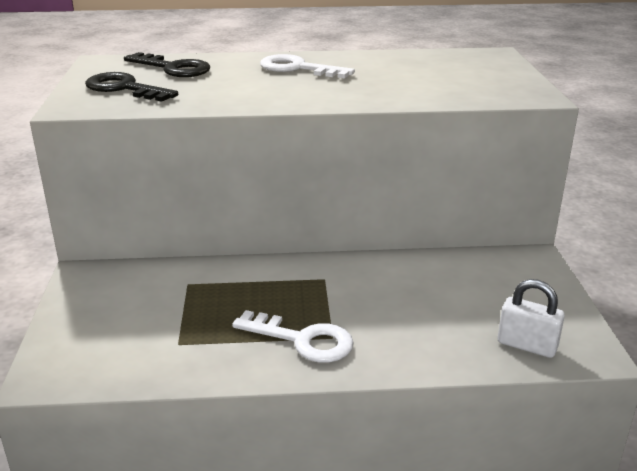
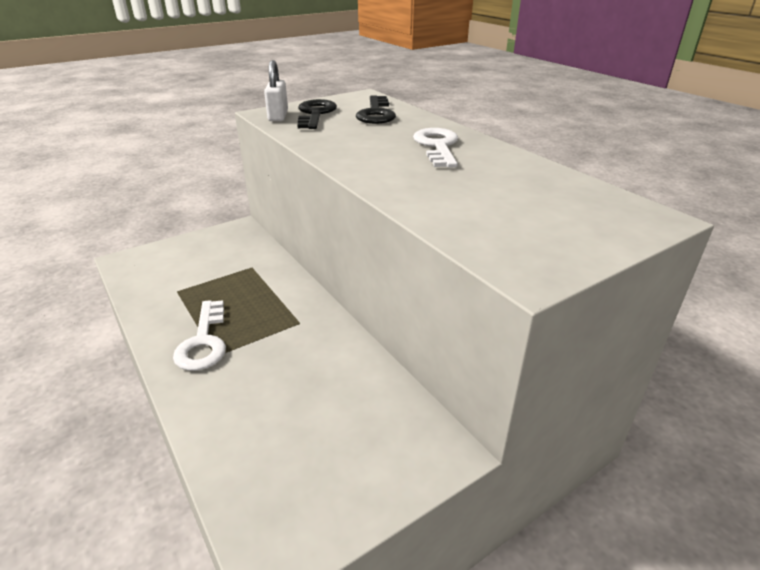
camera: 60 degrees right, 5 degrees up
white padlock [498,279,565,358] -> white padlock moved to [264,60,288,121]

